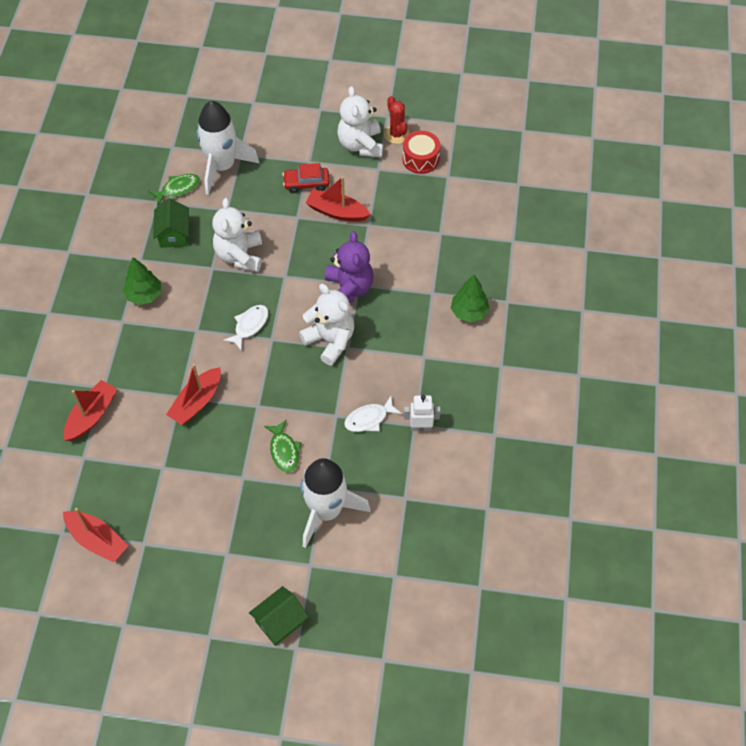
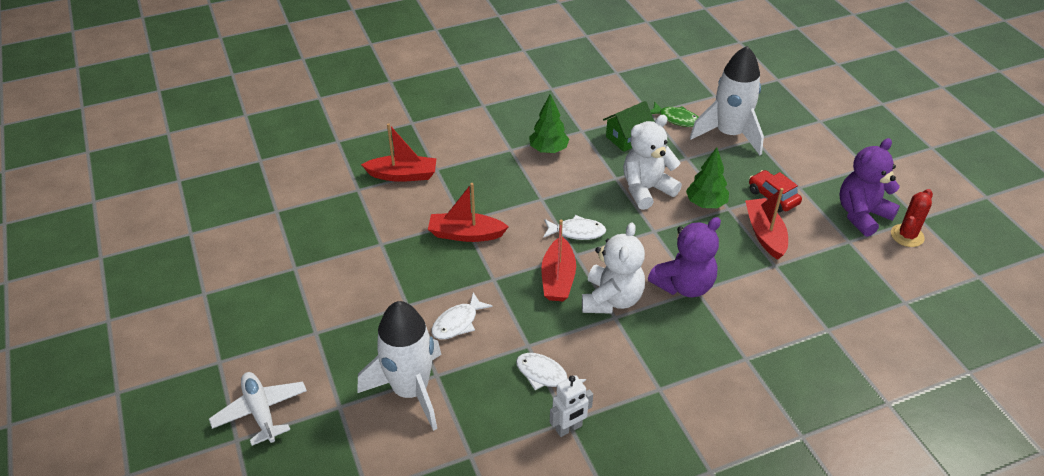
camera: 60 degrees right, 15 degrees down
red boat [63,508,128,563] -> red boat moved to [541,220,576,301]
green house [249,586,308,646] -> white plane [209,372,307,446]
green fish [264,420,302,473] -> white fish [431,292,493,339]
white teddy bear [338,86,383,158] -> purple teddy bear [839,138,900,237]
red drum [402,131,440,174] -> none
white robot [404,395,440,431] -> white robot turned 90 degrees clockwise [550,375,593,437]
green tree [451,274,490,322] -> green tree moved to [686,147,729,208]

